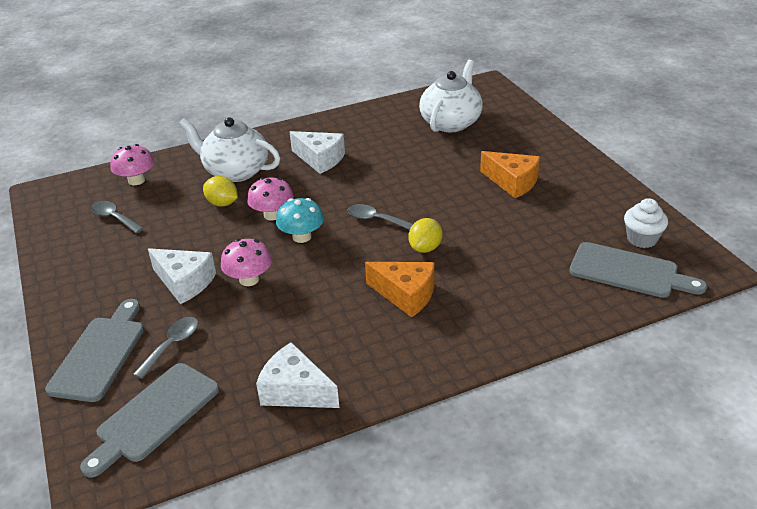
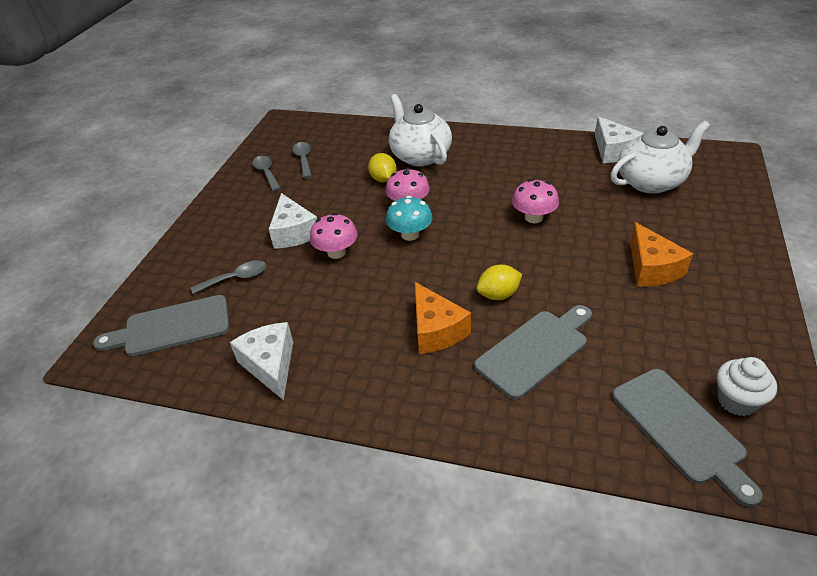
camera: 40 degrees right, 5 degrees up
grey cutting board [45,299,144,402] -> grey cutting board moved to [474,305,592,399]
pink mushroom [110,144,154,185] -> pink mushroom moved to [512,179,559,223]
white cheese [290,131,345,174] -> white cheese moved to [595,116,644,163]
grey spoon [348,204,413,230] -> grey spoon moved to [252,156,281,191]

